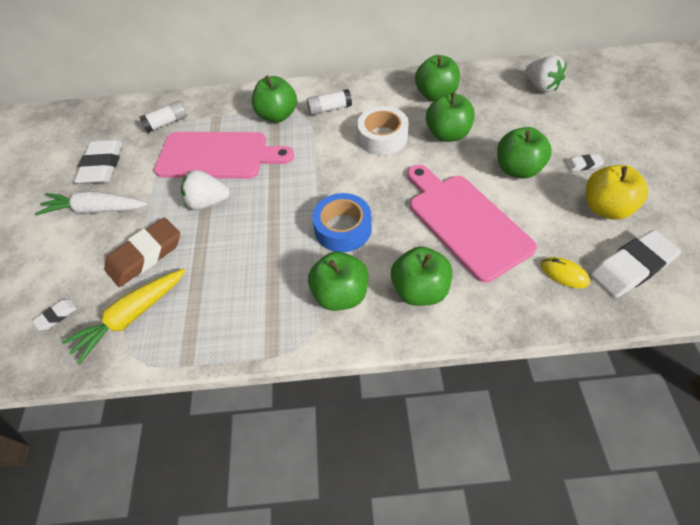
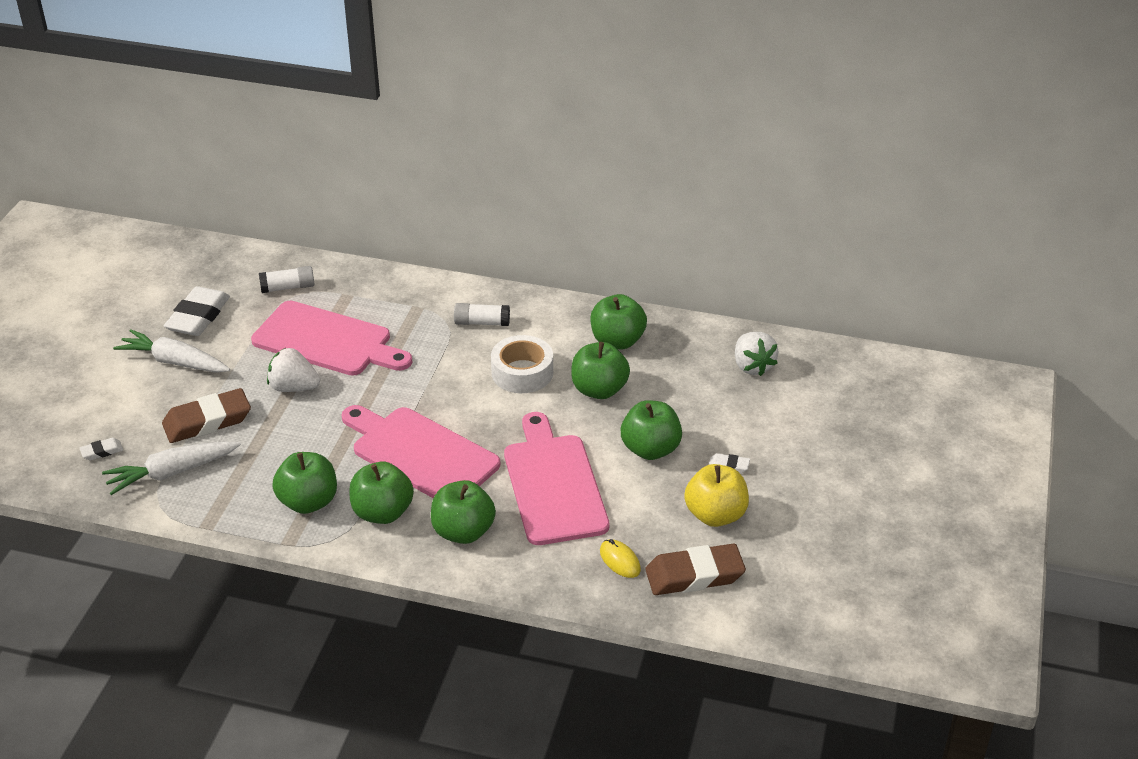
camera: 15 degrees right, 15 degrees down
yellow carrot [62,269,185,365] -> white carrot [102,442,241,495]
green apple [252,75,297,123] -> green apple moved to [272,452,337,514]
blue tape [312,193,372,252] -> pink cutting board [341,405,500,498]
white eraser [590,230,681,298] -> brown eraser [645,544,746,595]

